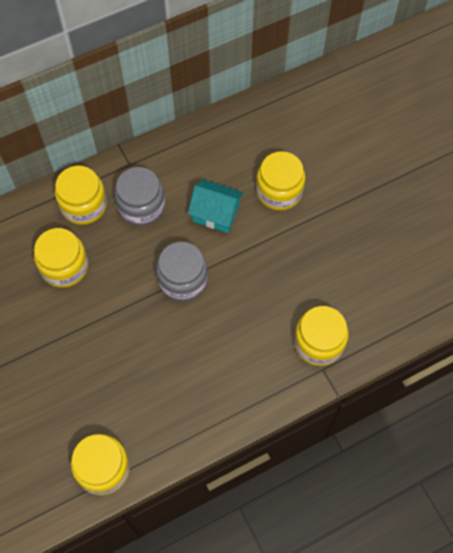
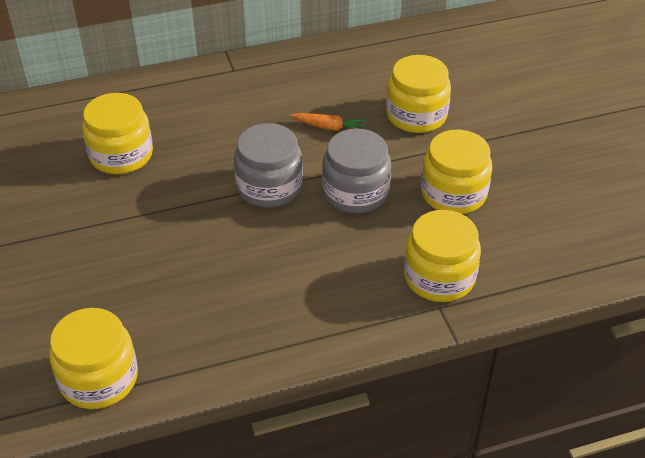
camera: 10 degrees right, 20 degrees down
yellow jar [55,166,107,225] -> yellow jar moved to [421,130,492,214]
grey jar [114,167,165,226] -> grey jar moved to [322,128,391,213]
turquoise house [188,179,243,233] -> orange carrot [290,113,367,131]

